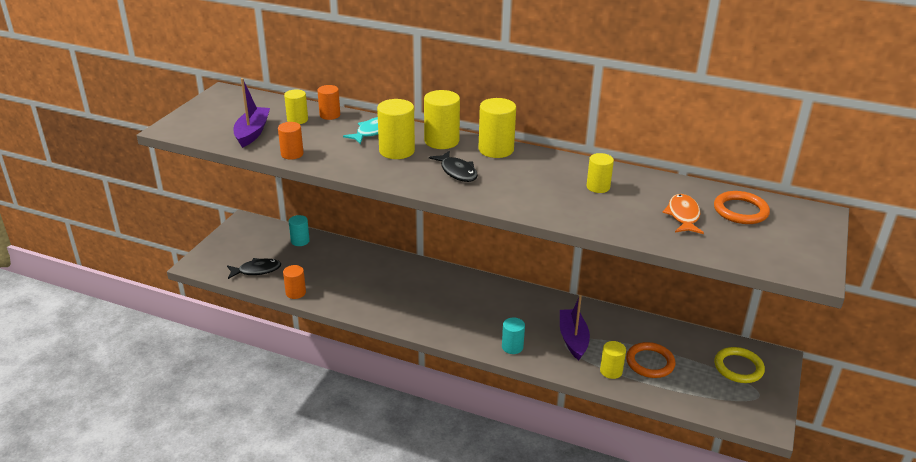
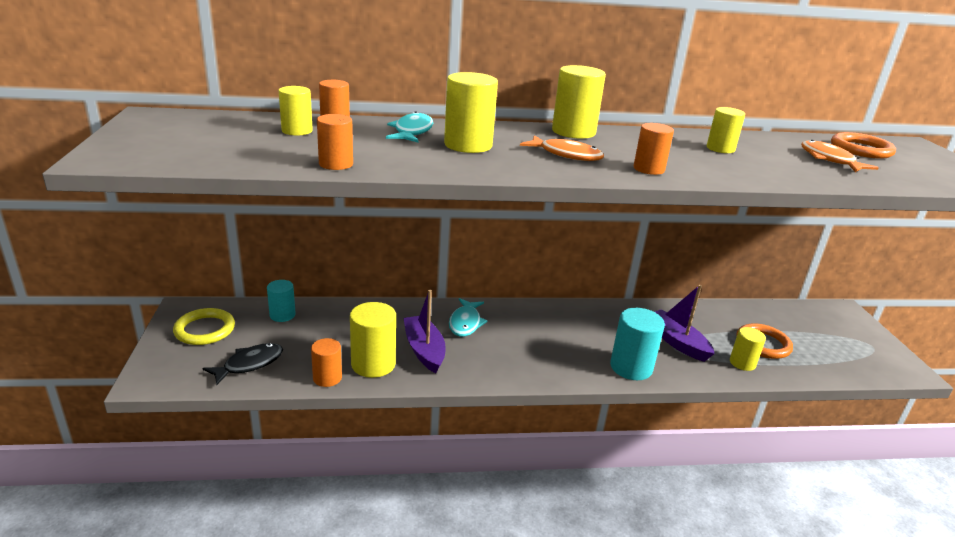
camera: 30 degrees left, 5 degrees down
purple boat [234,78,270,148] -> purple boat moved to [403,290,446,373]
yellow cylinder [424,90,460,149] -> yellow cylinder moved to [350,302,396,378]
black fish [429,151,478,182] -> orange fish [520,135,604,161]
turquoise cylinder [502,317,525,354] -> turquoise cylinder [610,308,665,380], size x1.61
yellow ring [714,347,765,383] -> yellow ring moved to [173,308,235,345]
none -> turquoise fish [449,298,487,337]
none -> orange cylinder [633,123,674,175]

